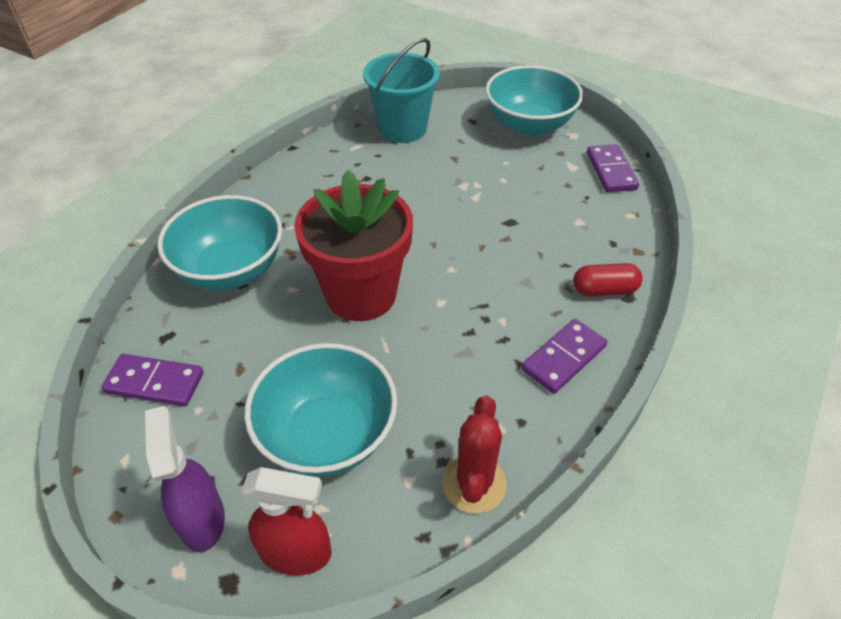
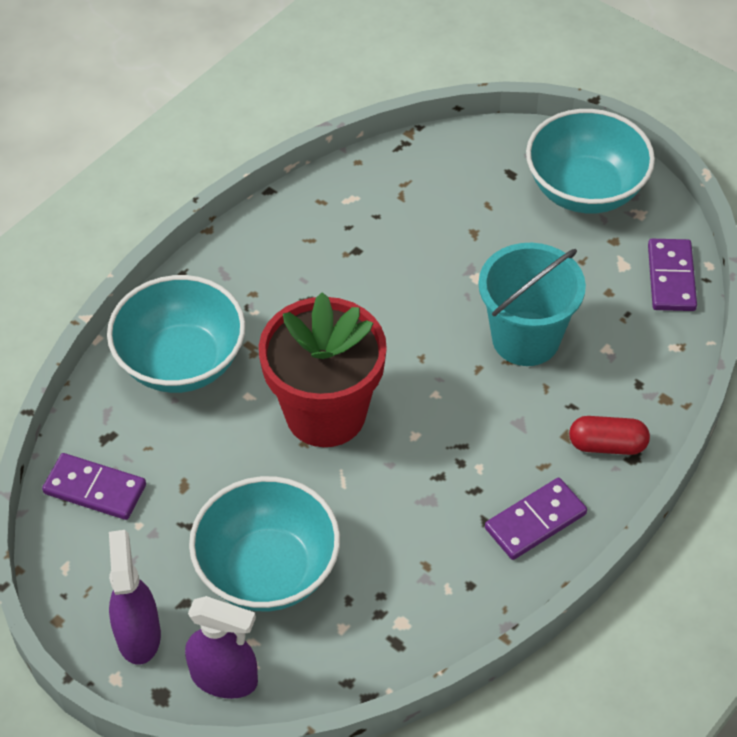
camera: 10 degrees right, 5 degrees up
red spray bottle [242,467,332,575] -> purple spray bottle [185,596,258,699]
turquoise bucket [363,38,440,143] -> turquoise bucket moved to [478,243,586,366]
red cactus [443,395,507,514] -> none

